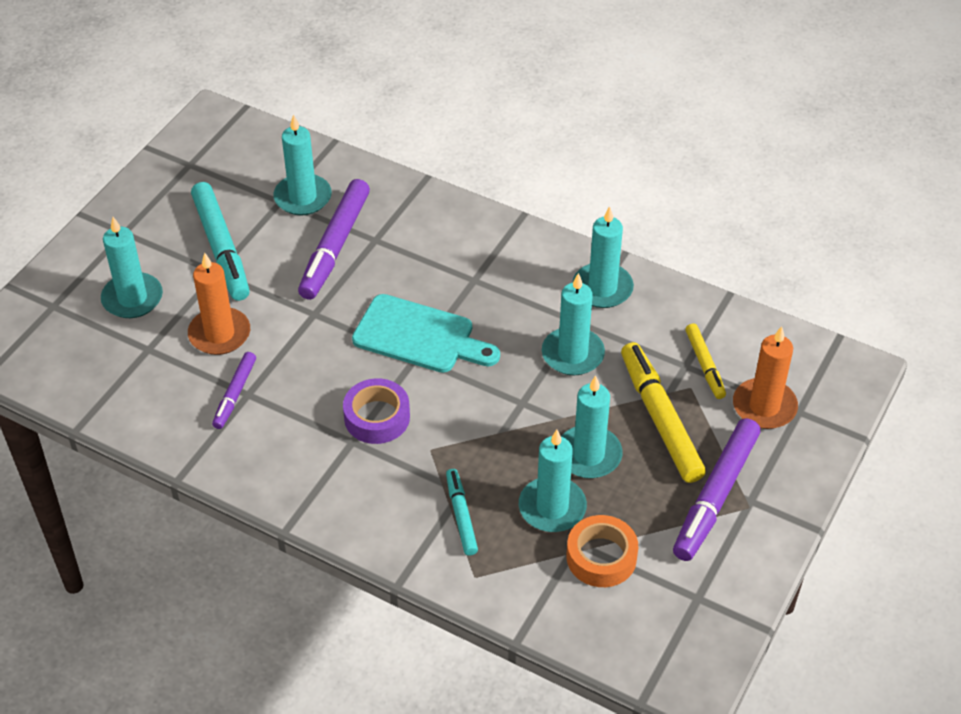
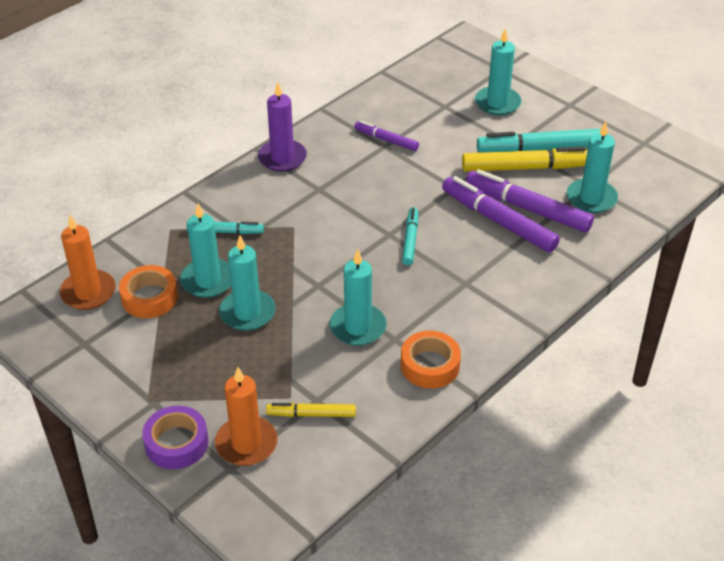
camera: 105 degrees right, 5 degrees down
orange candle [188,253,250,355] -> orange candle moved to [59,215,116,310]
purple tape [343,378,410,444] -> purple tape moved to [142,406,208,469]
turquoise cutting board [352,294,500,373] -> turquoise marker [402,207,418,265]
turquoise candle [573,206,634,308] -> orange tape [401,331,461,389]
yellow marker [621,342,706,483] -> yellow marker moved to [462,147,588,172]
purple marker [673,418,761,561] -> purple marker moved to [442,176,560,252]
none -> purple candle [258,82,307,172]

